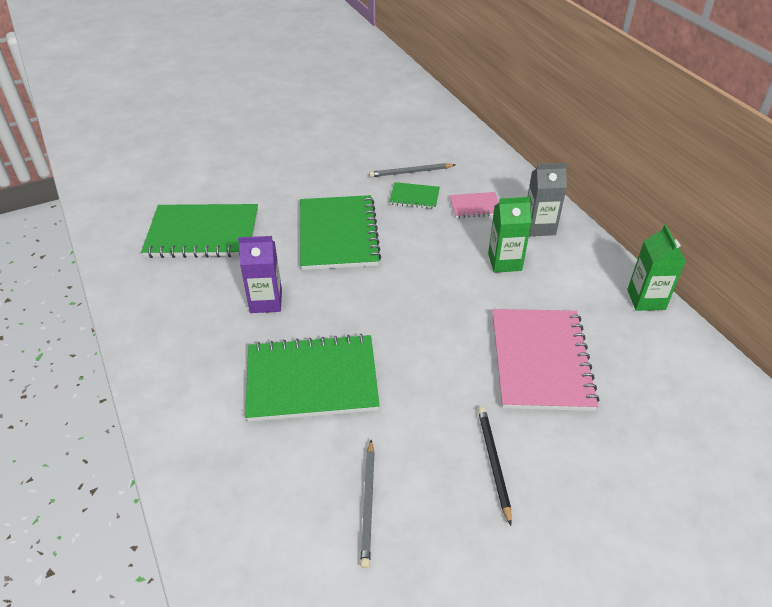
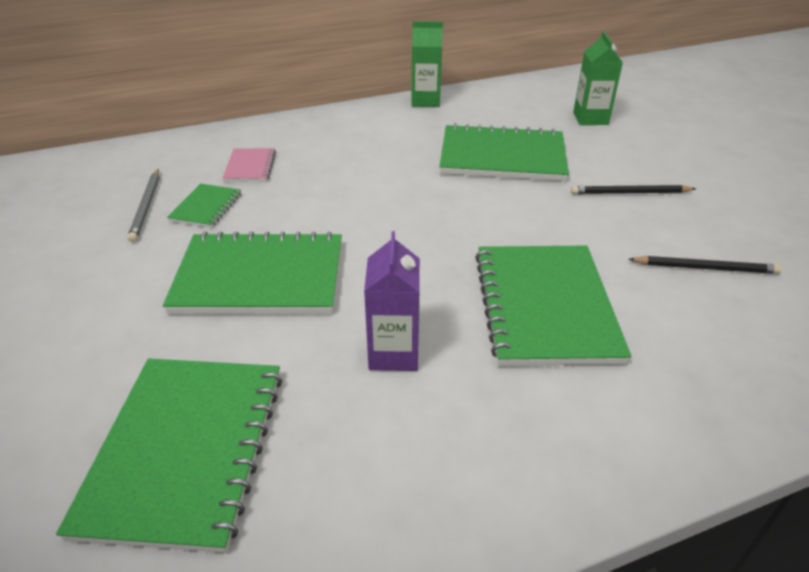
camera: 85 degrees left, 5 degrees down
grey pencil [360,440,375,568] -> black pencil [628,256,782,274]
green carton [488,197,532,273] -> green carton moved to [573,31,623,125]
pink notebook [492,309,599,411] -> green notebook [439,123,569,181]
grey carton [528,163,567,236] -> none

